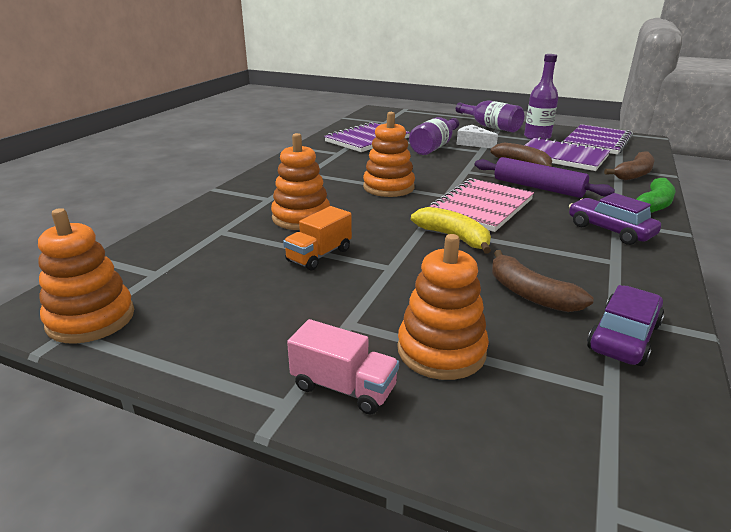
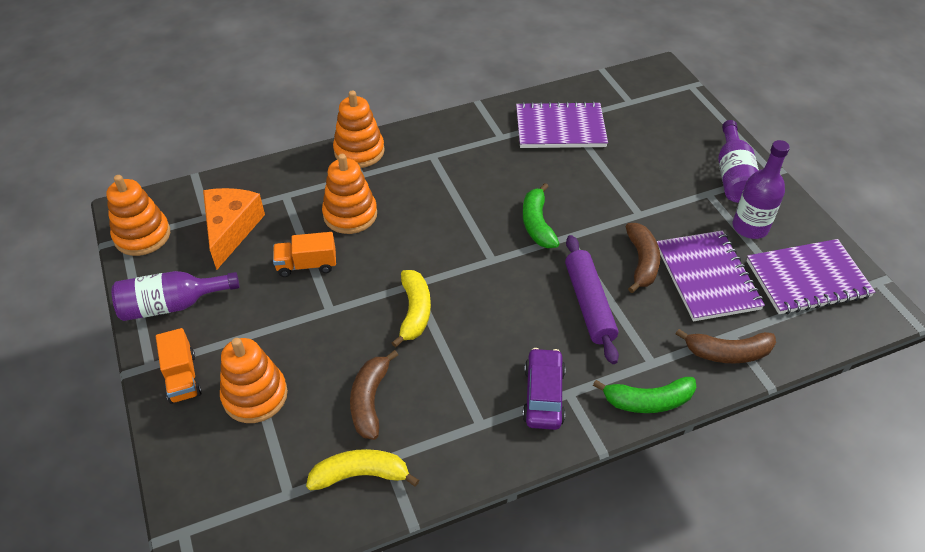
camera: 45 degrees right, 20 degrees up
pink truck [287,319,399,415] -> orange truck [156,328,202,404]
orange stacking toy [363,112,415,197] -> orange stacking toy moved to [333,90,385,168]
purple bottle [409,117,459,155] -> purple bottle moved to [112,271,240,321]
pink notebook [429,178,534,232] -> none
white cheese [456,125,498,148] -> none
purple car [587,285,664,366] -> yellow banana [306,449,419,491]
none -> orange cheese [203,188,265,270]
none -> green banana [523,183,560,248]

